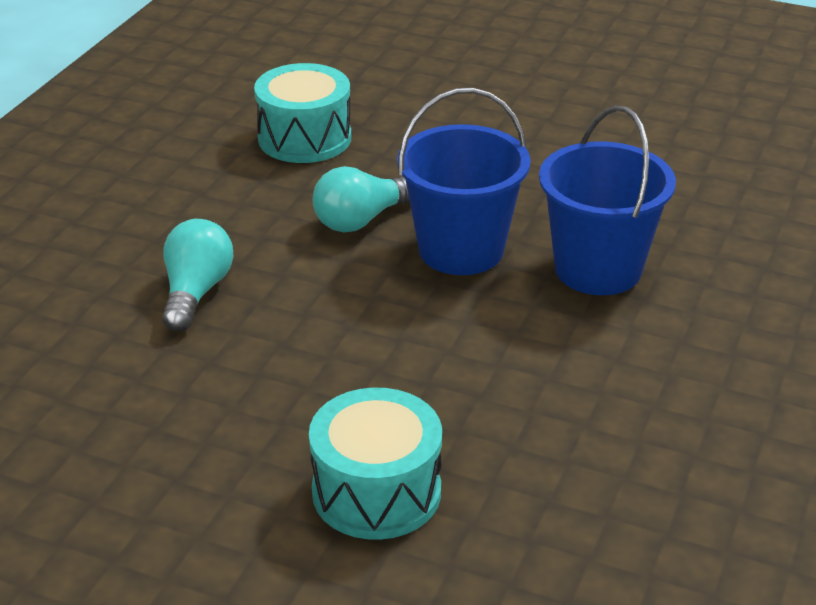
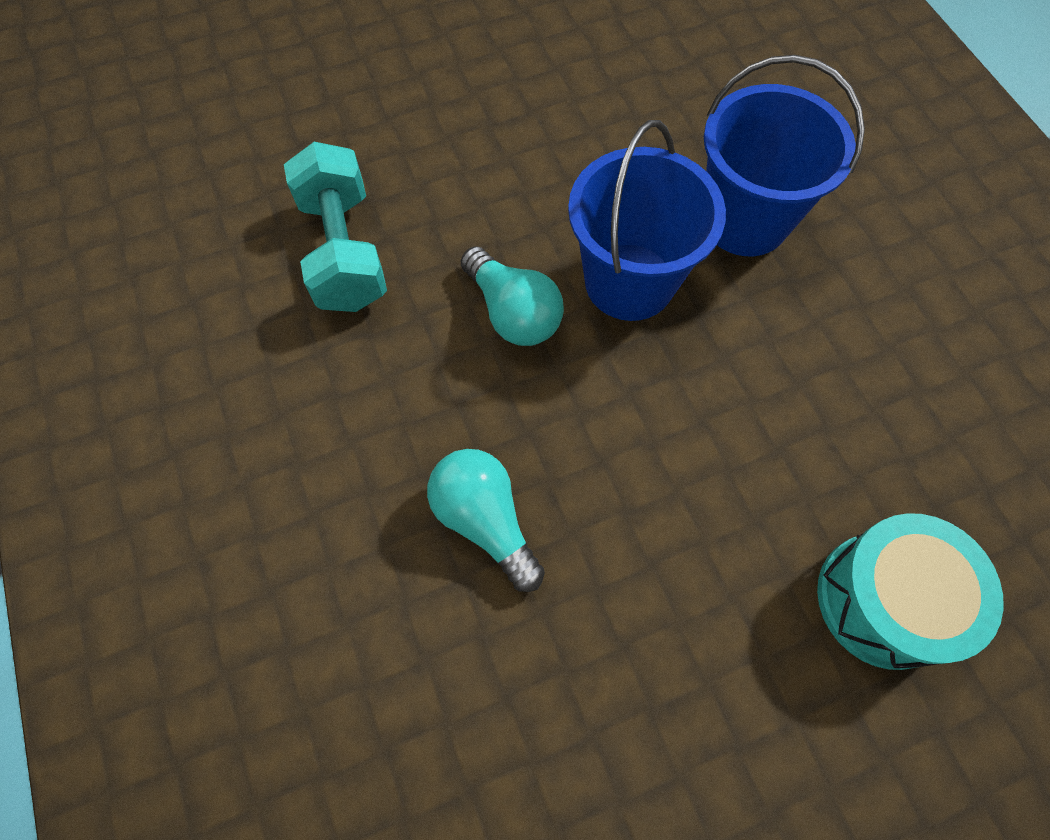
camera: 45 degrees left, 30 degrees up
turquoise drum [254,63,351,163] -> turquoise dumbbell [284,142,387,312]
turquoise light bulb [313,166,410,232] -> turquoise light bulb turned 45 degrees counterclockwise [461,247,564,346]

